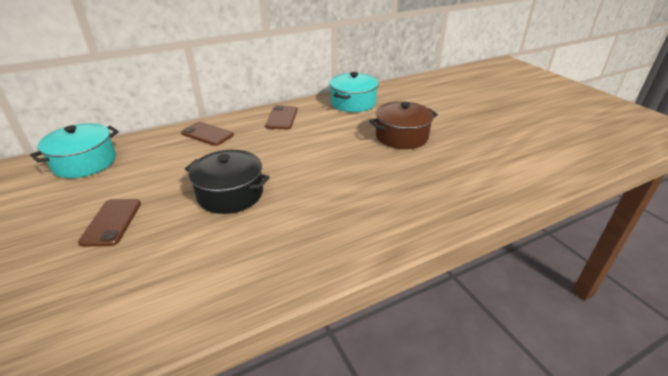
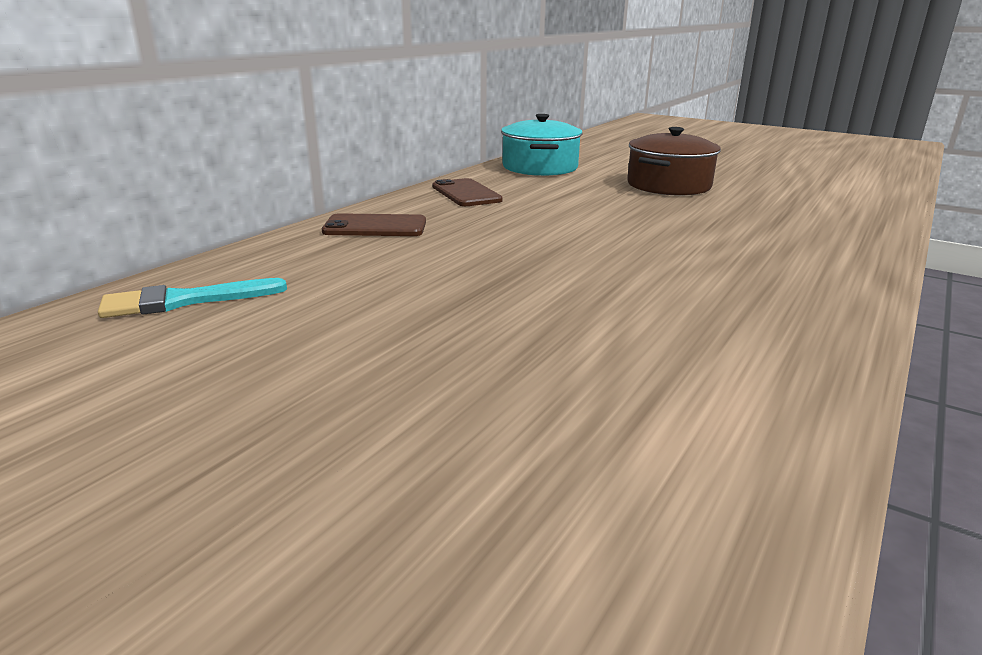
camera: 30 degrees left, 10 degrees down
turquoise pot [30,123,119,178] -> turquoise brush [98,278,287,318]
brown phone [78,199,141,247] -> none
black pot [185,150,270,214] -> none

